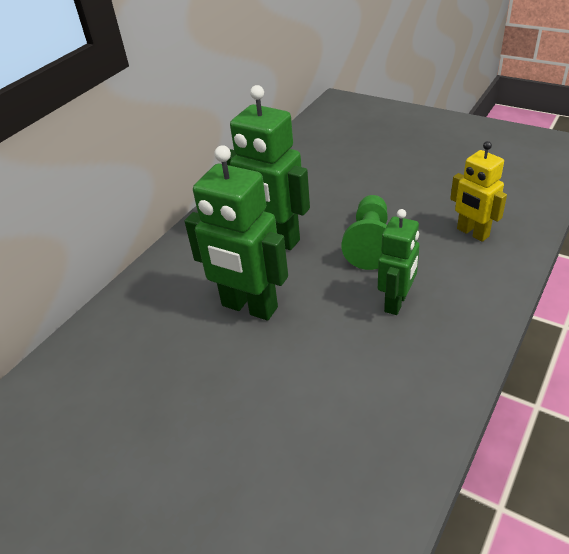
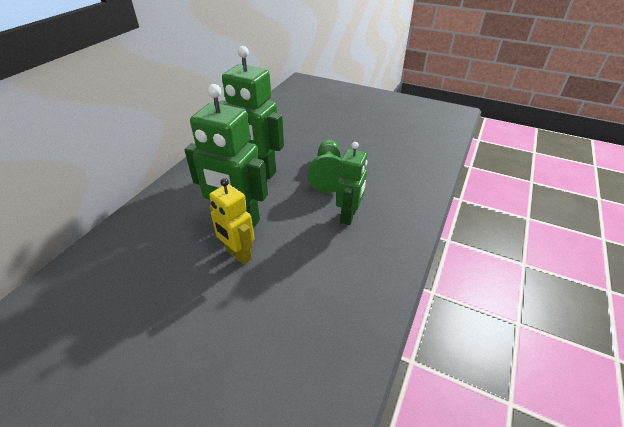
camera: 10 degrees left, 0 degrees up
yellow robot [450,141,507,242] -> yellow robot moved to [209,178,254,265]

